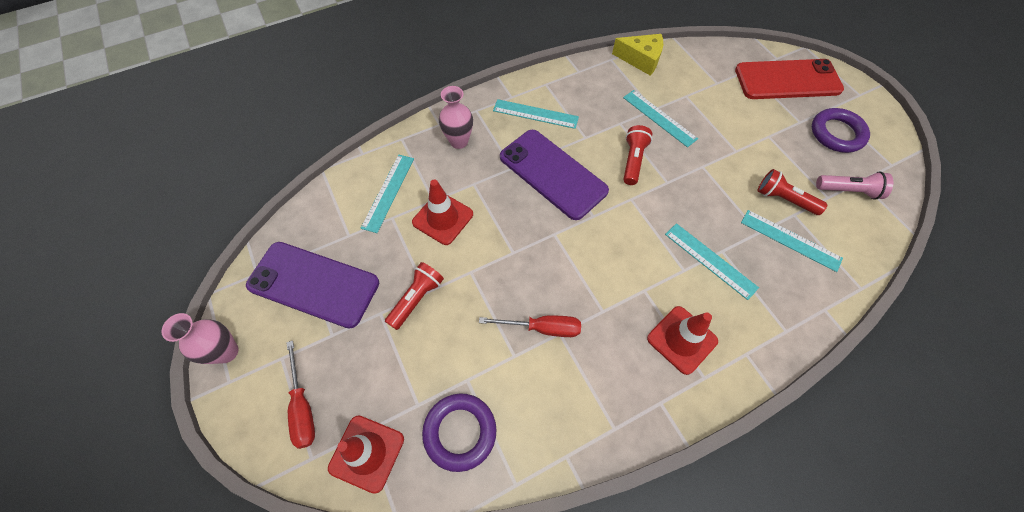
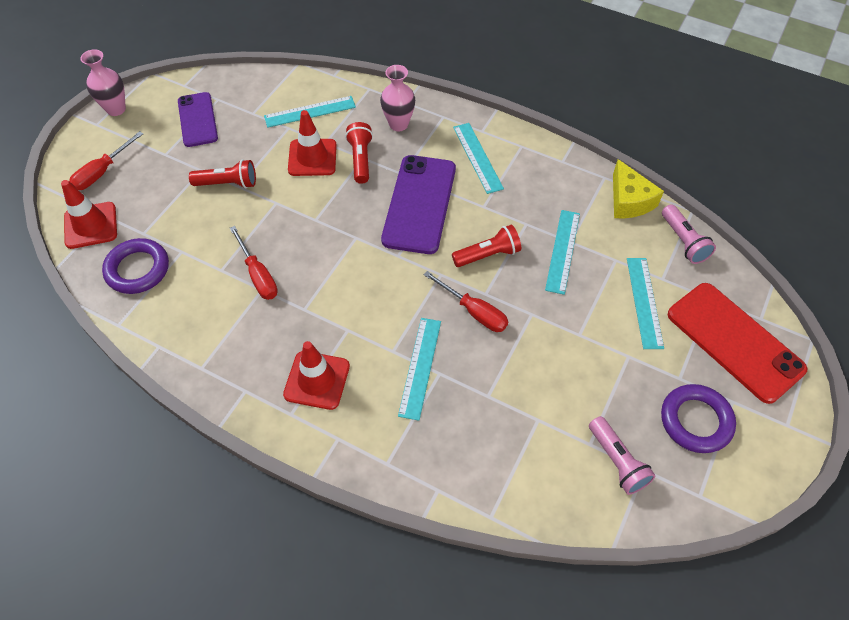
camera: 55 degrees right, 5 degrees down
purple phone [246,242,379,329] -> purple phone [178,92,218,147], size x0.64
turquoise ruler [741,210,843,272] -> turquoise ruler moved to [627,258,664,349]
red flashlight [757,169,827,215] -> red flashlight moved to [345,122,373,184]
none -> red screwdriver [423,271,508,332]
none -> pink flashlight [662,204,716,264]

